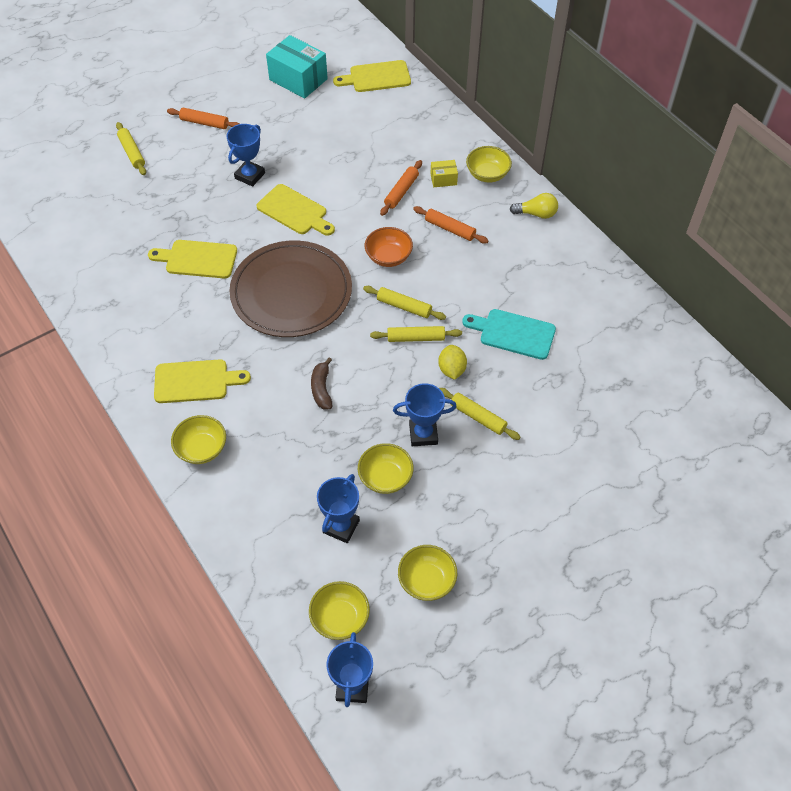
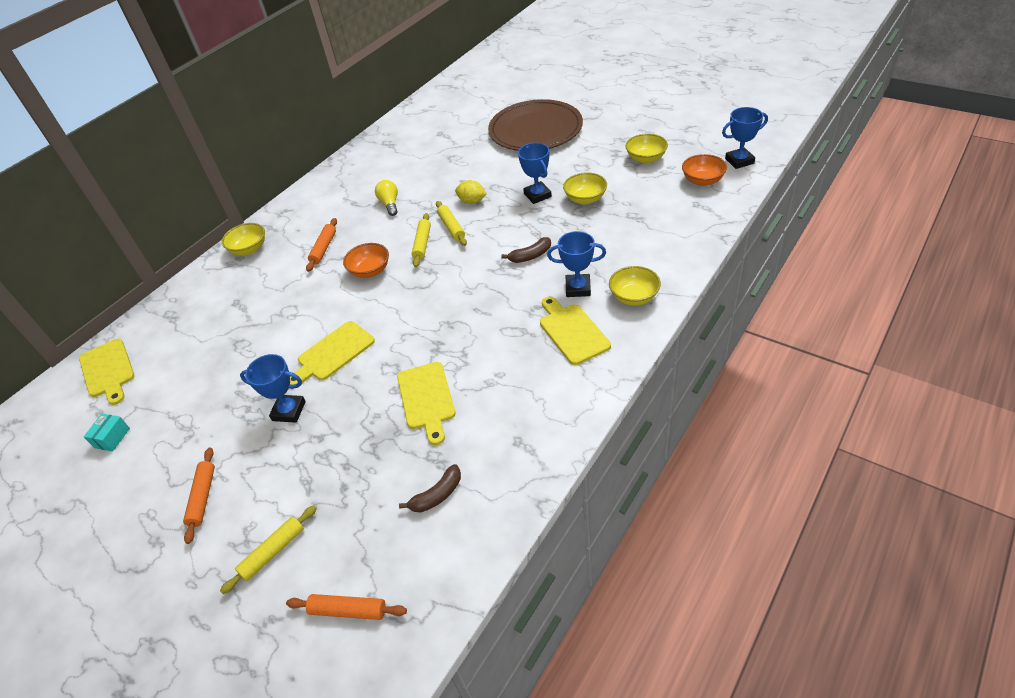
camera: 105 degrees left, 10 degrees down
brown plate [229,241,352,337] -> brown plate moved to [488,99,583,151]
yellow cutting board [257,184,335,236] -> yellow cutting board turned 150 degrees counterclockwise [290,321,375,385]
turquoise box [266,35,328,99] -> turquoise box [84,414,130,452], size x0.48
yellow bowl [309,581,370,640] -> orange bowl [682,154,727,186]
blue trophy [317,474,360,543] -> blue trophy moved to [547,231,606,297]
orange rolling pin [380,160,422,216] -> orange rolling pin moved to [286,594,407,620]
yellow box [431,160,458,187] -> none
yellow lemon [438,345,467,380] -> yellow lemon turned 45 degrees clockwise [455,180,487,204]
yellow rolling pin [439,388,521,440] -> none
turquoise cutting board [462,309,556,360] -> none
yellow light bulb [510,193,558,219] -> yellow light bulb moved to [375,180,398,216]
none -> brown banana [399,464,461,513]

